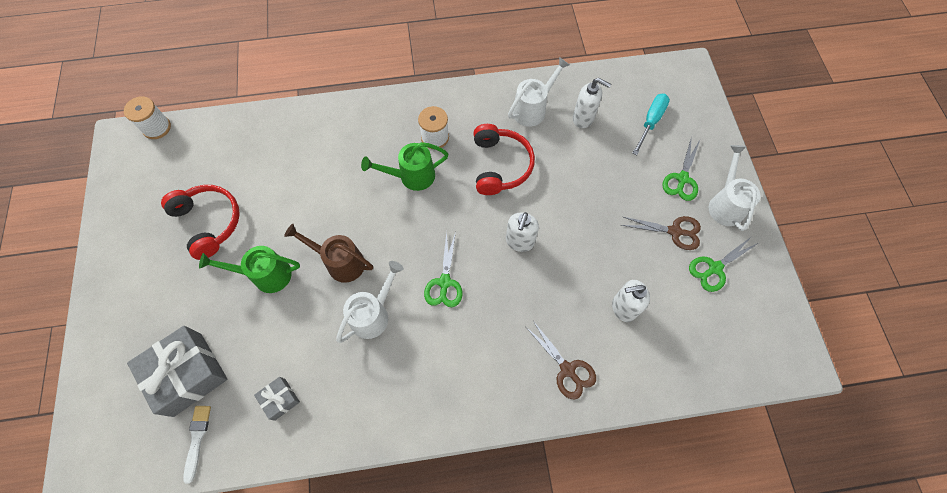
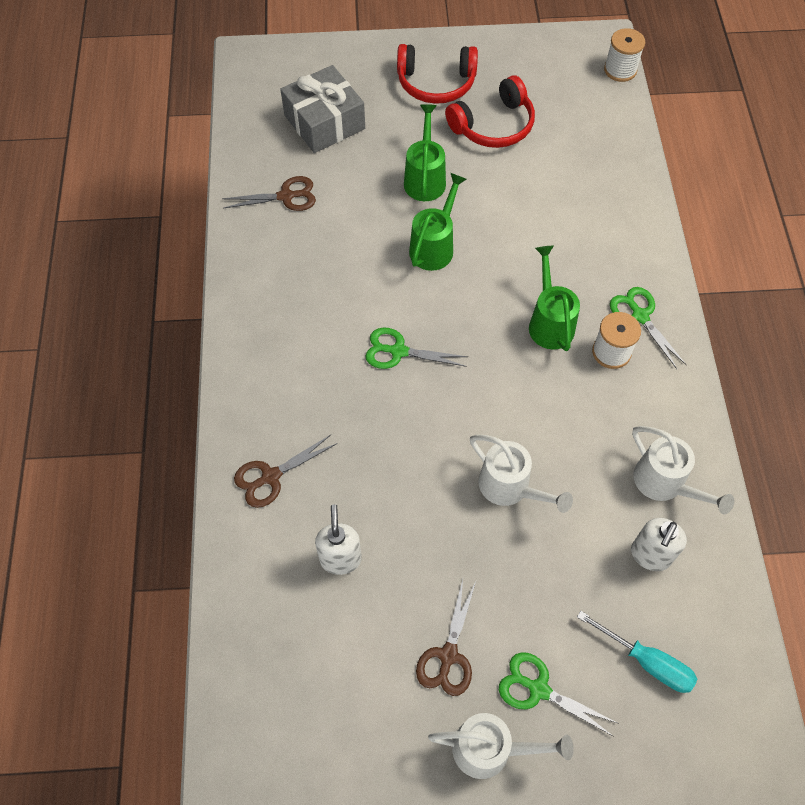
camera: 95 degrees right, 5 degrees down
white brush [183,406,211,483] -> none
grey gift [254,377,300,421] -> brown scissors [222,176,316,211]
brown watering can [284,224,373,283] -> green watering can [409,173,467,271]
white watering can [336,261,404,343] -> white watering can moved to [470,435,573,513]
red headphones [474,124,535,195] -> red headphones moved to [397,44,478,104]
white soap dispenser [506,212,539,252] -> none
green scissors [689,236,758,292] -> green scissors moved to [610,287,686,369]

